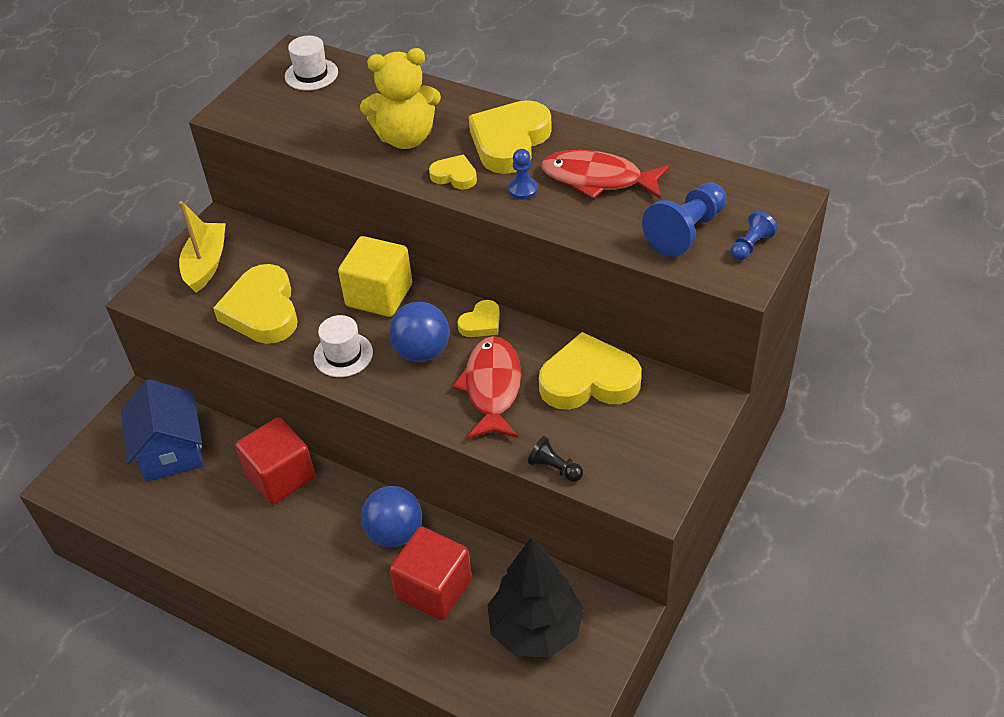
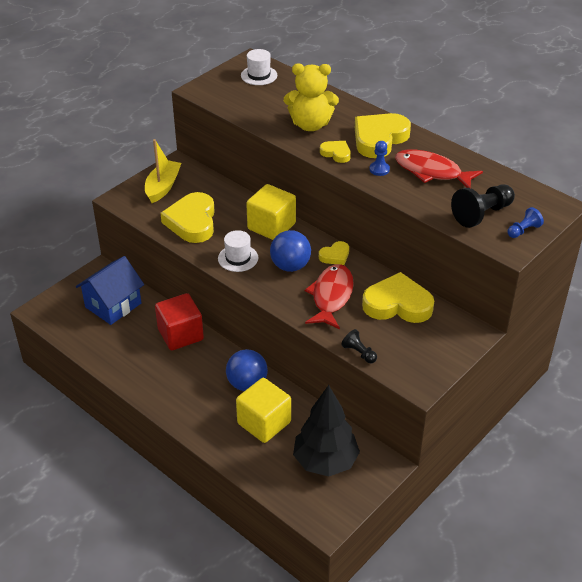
camera: 10 degrees right, 5 degrees down
blue house [121,379,203,482] -> blue house turned 45 degrees clockwise [76,256,144,325]
red cube [390,527,472,621] -> yellow cube [236,378,291,443]
blue pawn [642,183,727,257] -> black pawn [451,184,515,228]

